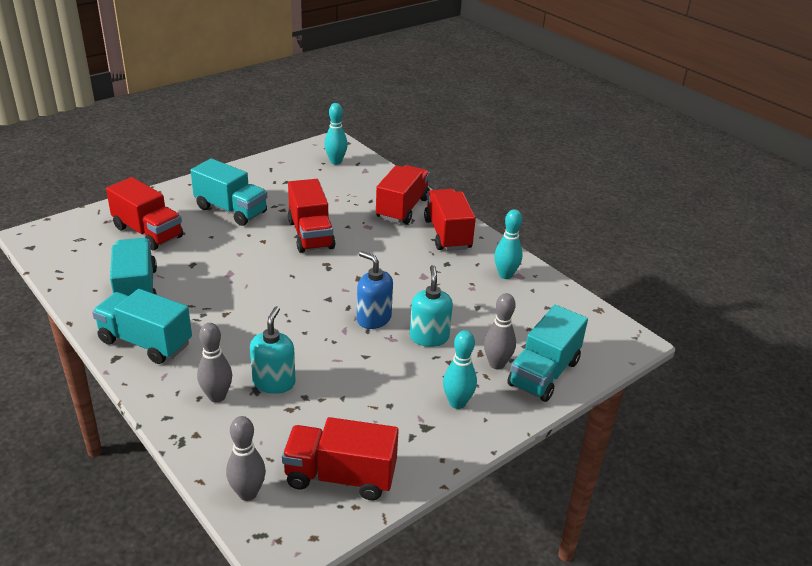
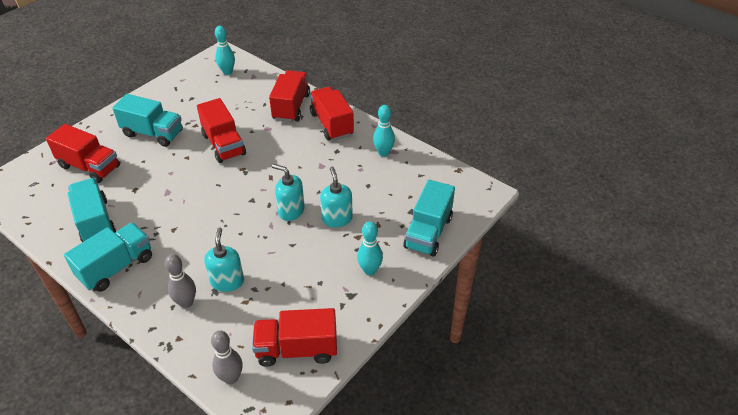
camera: 10 degrees left, 10 degrees up
turquoise truck [92,289,192,364] -> turquoise truck turned 120 degrees clockwise [64,223,152,292]
blue soap dispenser [357,251,393,329] -> turquoise soap dispenser [272,164,305,221]
grey bowling pin [484,293,516,369] -> none

